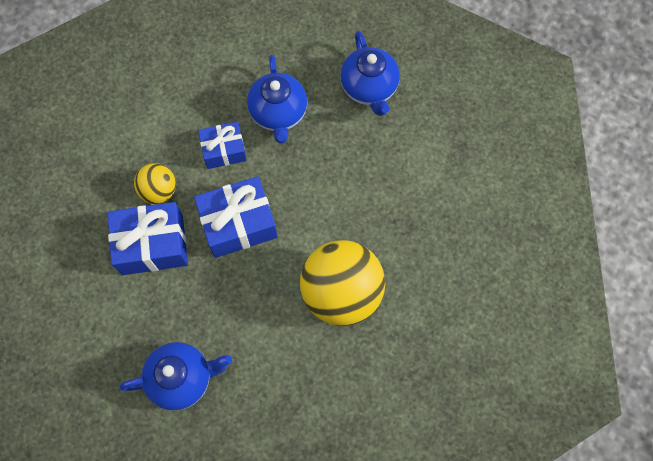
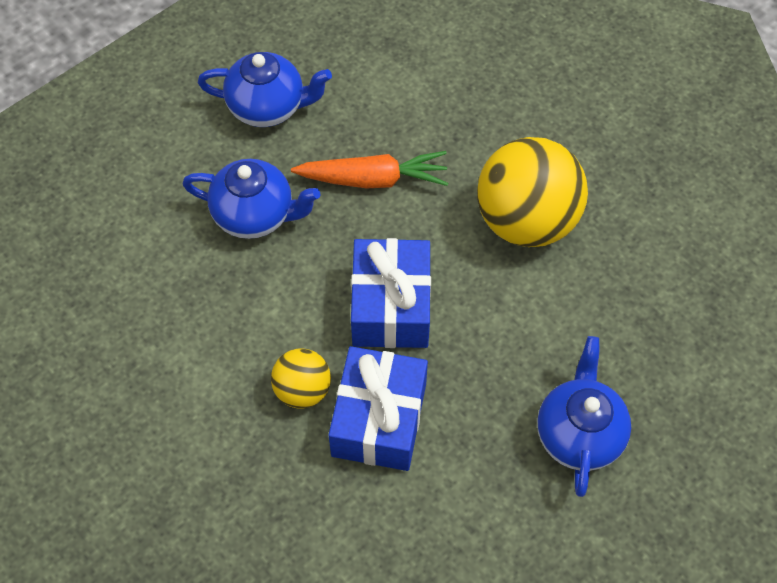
camera: 70 degrees left, 10 degrees down
blue gift [198,122,247,169] -> none
none -> orange carrot [291,151,448,188]

